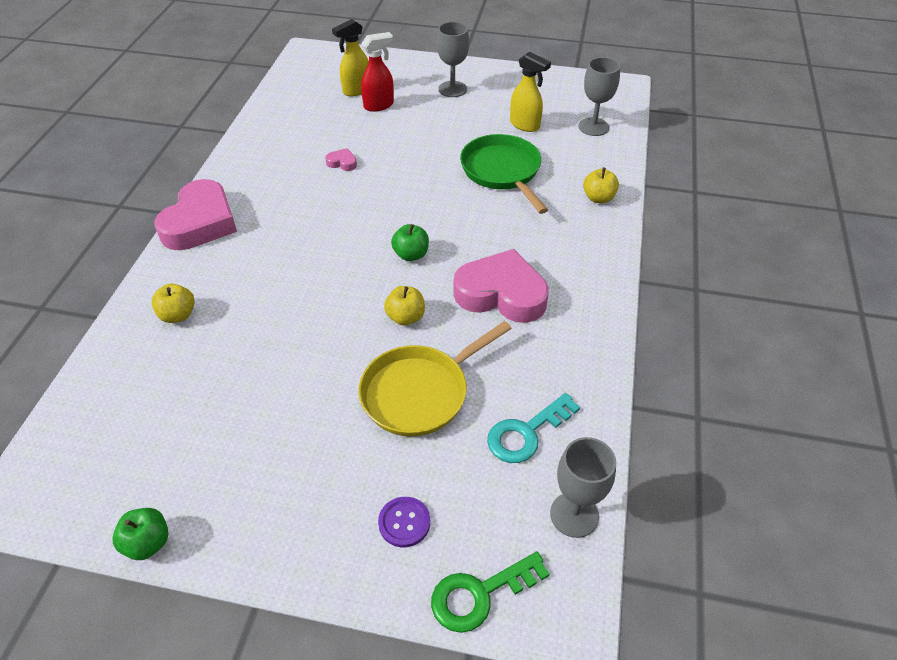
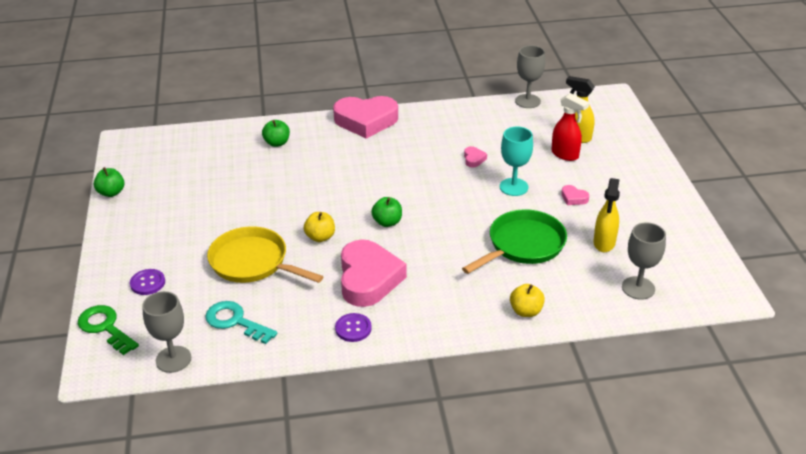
camera: 70 degrees right, 10 degrees down
yellow apple [151,283,195,323] -> green apple [262,120,290,147]
grey goblet [437,22,469,97] -> grey goblet moved to [515,45,545,108]
none -> purple button [335,313,372,342]
none -> turquoise goblet [500,126,533,196]
none -> pink heart [561,185,589,205]

